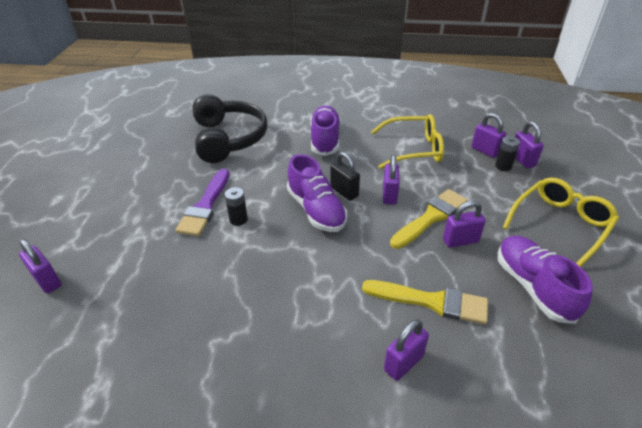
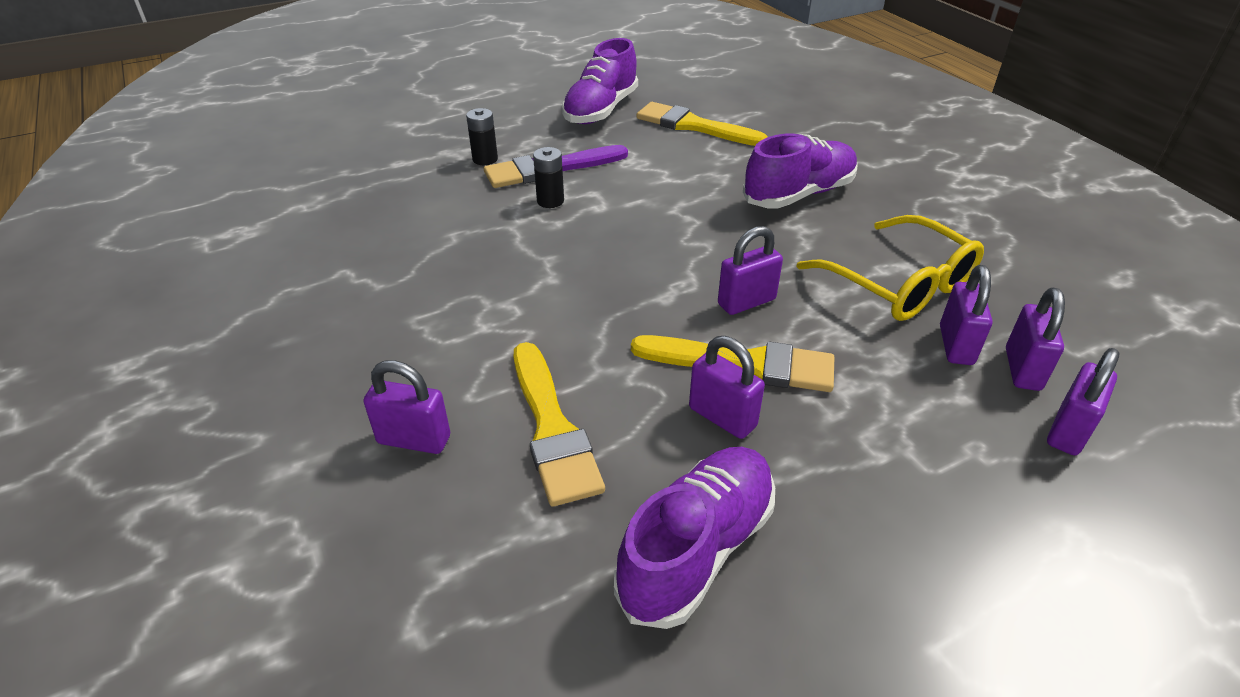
camera: 55 degrees right, 0 degrees up
purple padlock [19,239,62,294] -> purple padlock moved to [940,265,992,365]
black headphones [193,94,267,163] -> yellow brush [636,102,767,146]
purple shoe [287,154,347,232] -> purple shoe moved to [562,38,638,124]
black padlock [330,152,360,201] -> none
black battery [495,136,520,171] -> black battery moved to [466,108,498,165]
yellow glasses [503,177,619,267] -> none

